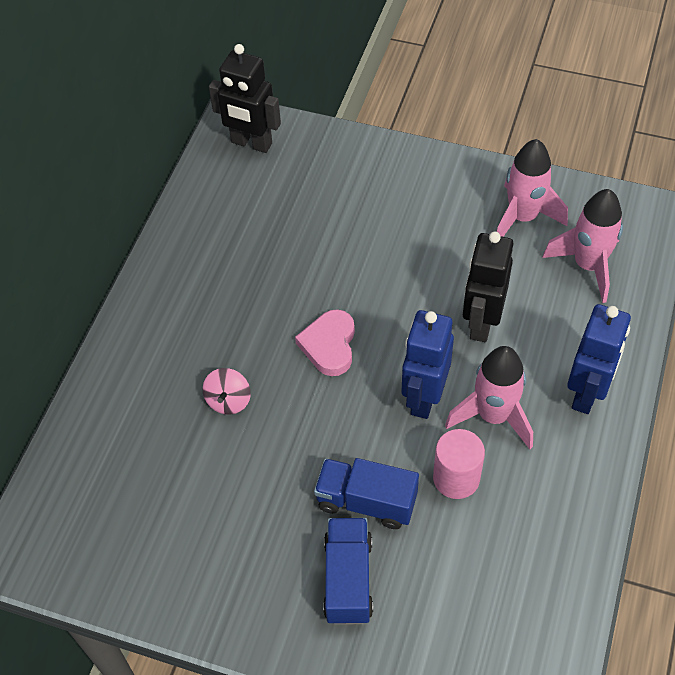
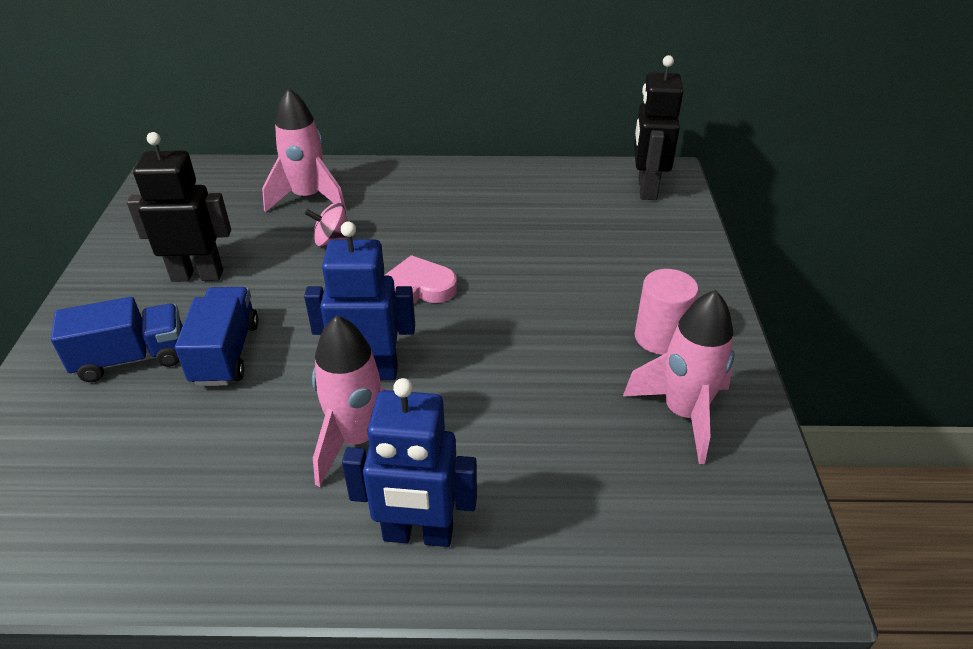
camera: 70 degrees right, 15 degrees down
pink cylinder [433,429,485,499] -> pink cylinder moved to [635,269,699,355]
black robot [463,232,513,342] -> black robot moved to [127,132,231,282]
pink rocket [542,189,623,303] -> pink rocket moved to [262,88,346,212]

